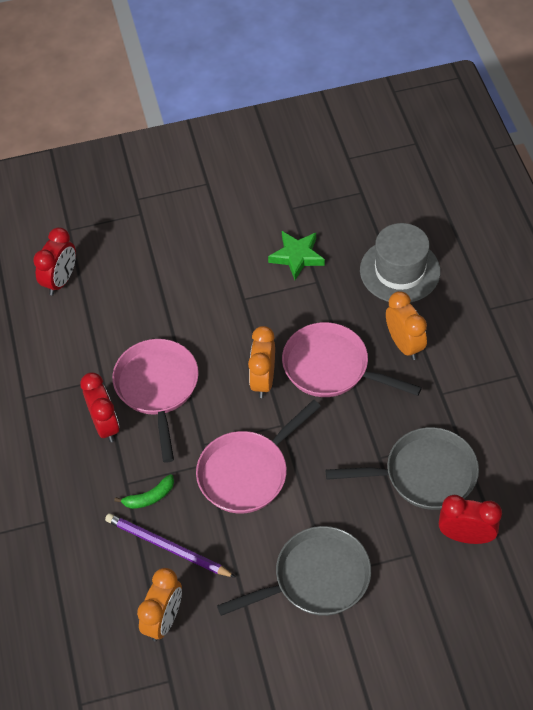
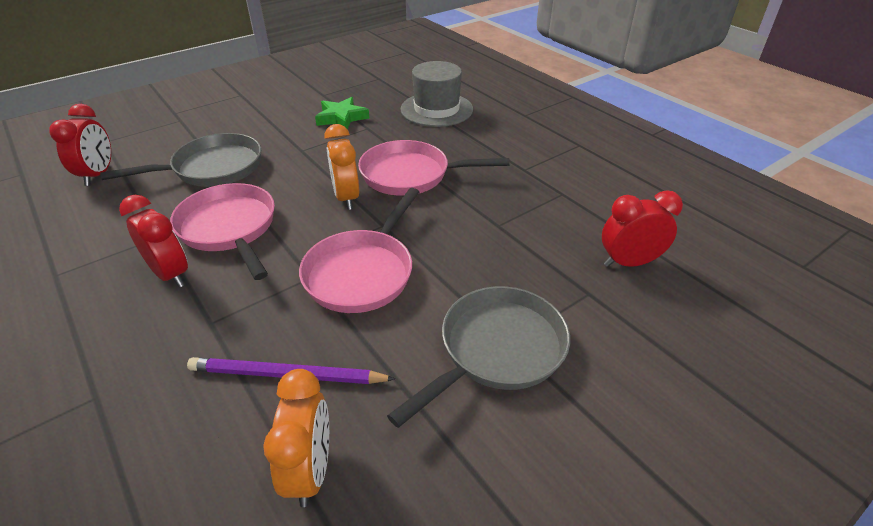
camera: 25 degrees left, 15 degrees down
green banana [114,474,174,509] -> none
grey pan [326,427,479,510] -> grey pan moved to [100,133,261,187]
orange clock [386,291,427,360] -> none

